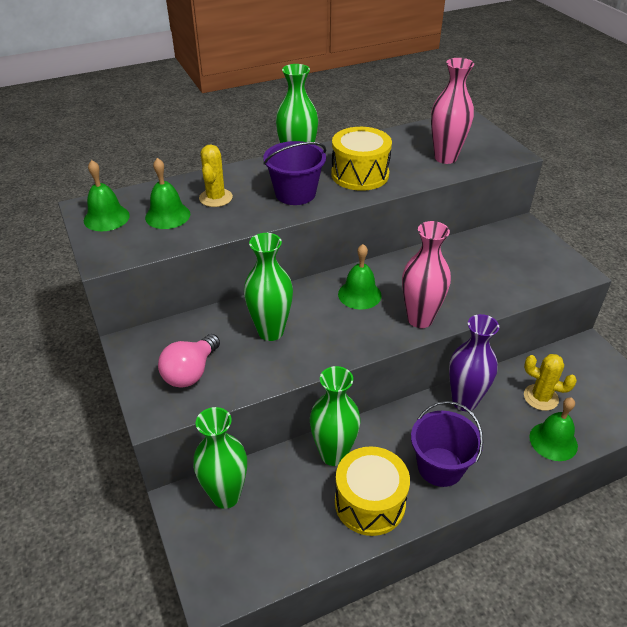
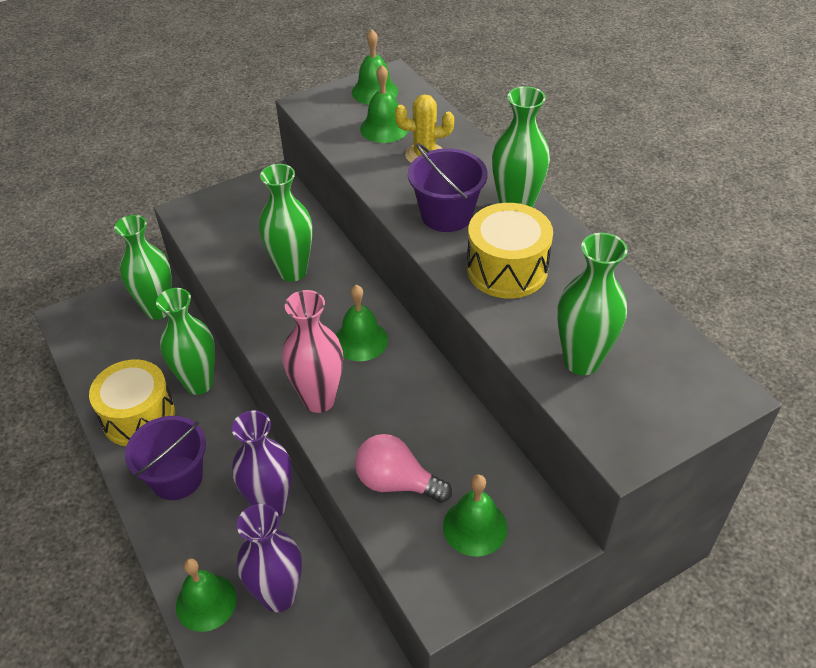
camera: 85 degrees right, 5 degrees up
pink light bulb [158,334,220,388] -> pink light bulb moved to [355,434,452,503]
pink vase [431,58,474,164] -> green vase [557,233,628,375]
yellow cactus [524,354,577,411] -> purple vase [237,504,302,612]
none -> green bell [443,475,507,557]

